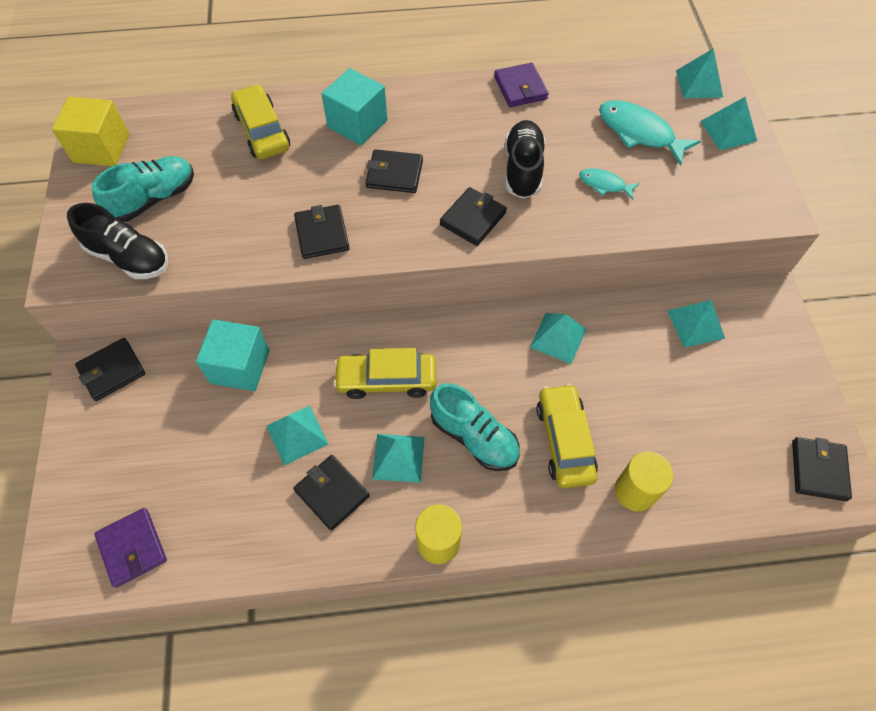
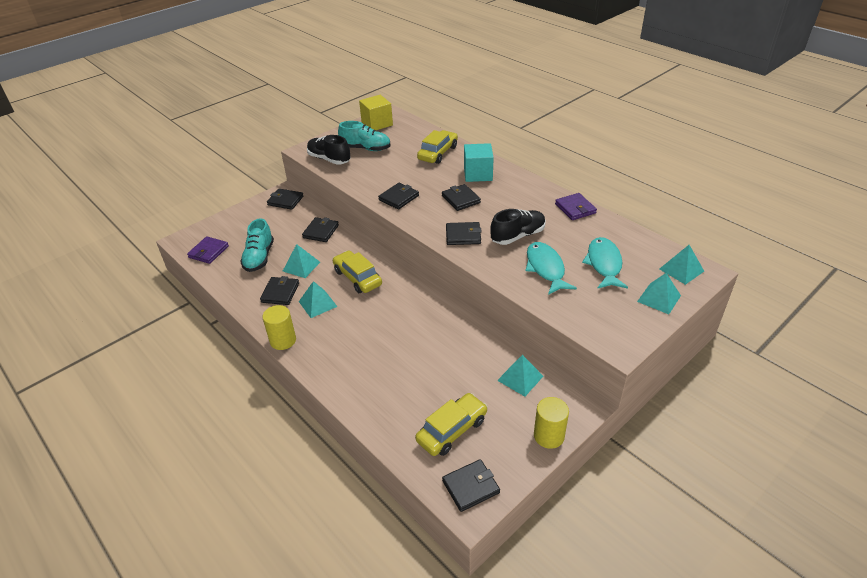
camera: 55 degrees right, 20 degrees down
black shoe [67,203,168,279] -> black shoe turned 135 degrees clockwise [307,135,351,165]
turquoise cube [196,319,269,391] -> black wallet [302,217,339,242]
turquoise shoe [430,383,520,471] -> turquoise shoe moved to [240,218,274,272]
purple wallet [494,63,549,107] -> purple wallet turned 60 degrees counterclockwise [555,193,597,220]
turquoise pyramid [530,313,587,364] -> none
yellow car [536,384,598,488] -> yellow car moved to [415,393,488,456]
turquoise fish [579,168,639,200] -> turquoise fish [525,242,577,295], size x1.83
yellow cylinder [615,451,674,512] -> yellow cylinder moved to [534,397,569,449]

